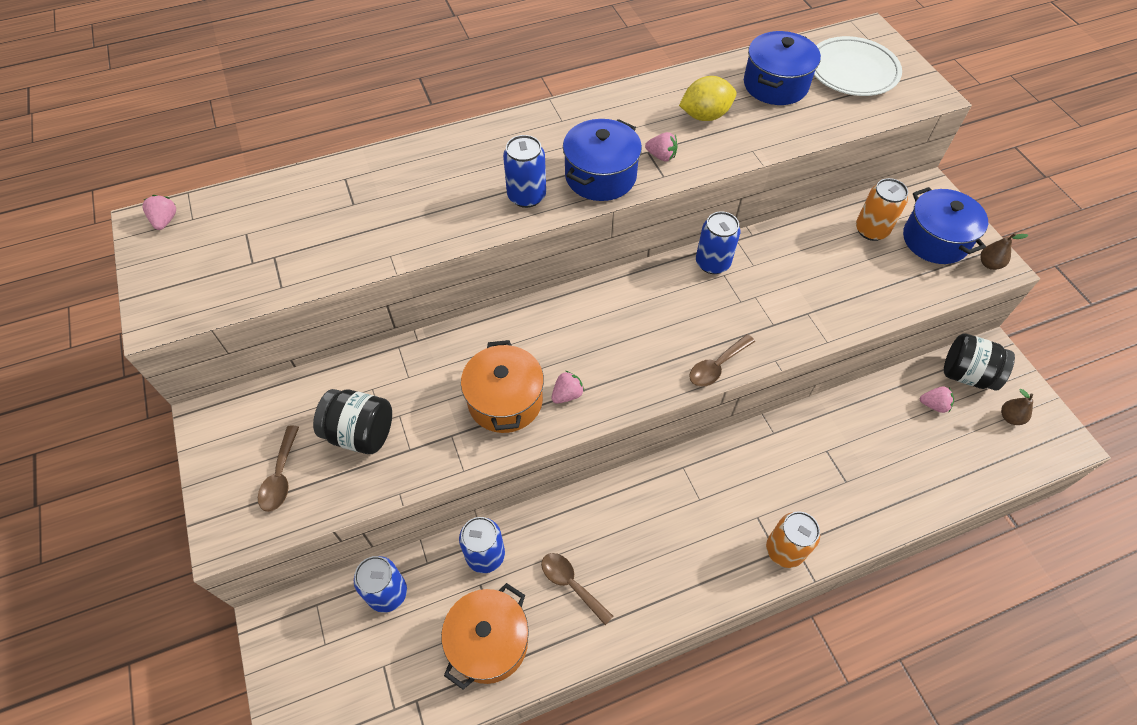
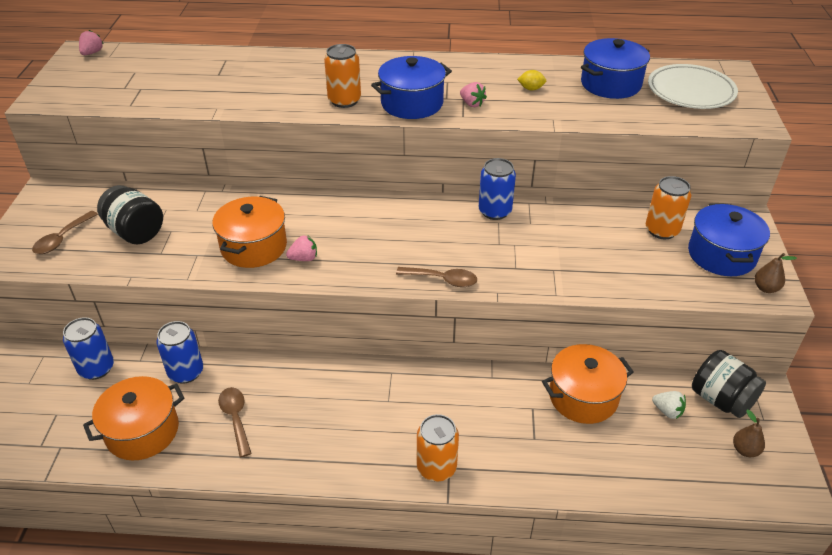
camera: 25 degrees right, 15 degrees down
blue can [503,135,546,208] -> orange can [324,44,361,108]
yellow lemon [679,76,737,121] -> yellow lemon [517,70,546,90], size x0.53
brown spoon [689,334,755,387] -> brown spoon turned 150 degrees counterclockwise [396,267,477,287]
pink strawberry [920,387,954,413] -> white strawberry [652,391,686,419]
none -> orange pot [542,344,634,424]

